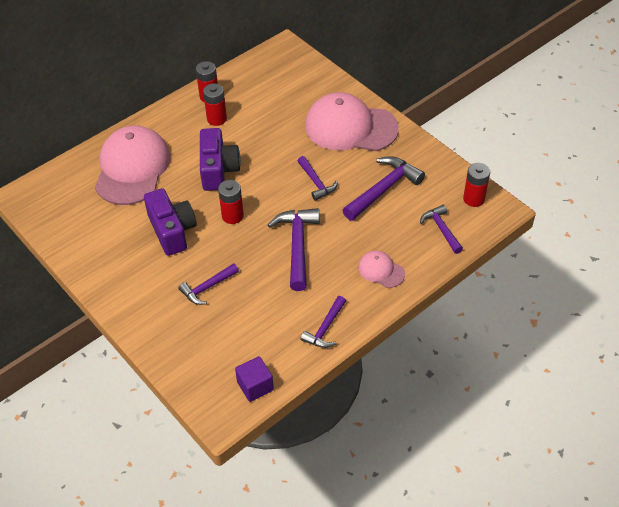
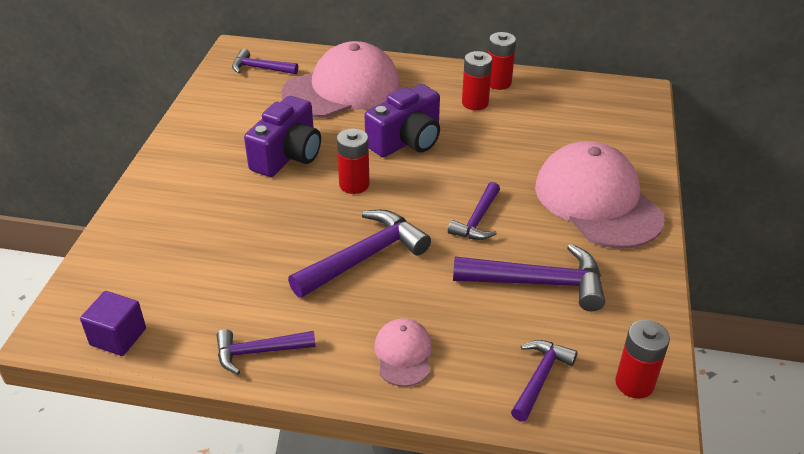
camera: 50 degrees right, 10 degrees down
purple hammer [178,263,239,305] -> purple hammer moved to [232,49,298,74]

